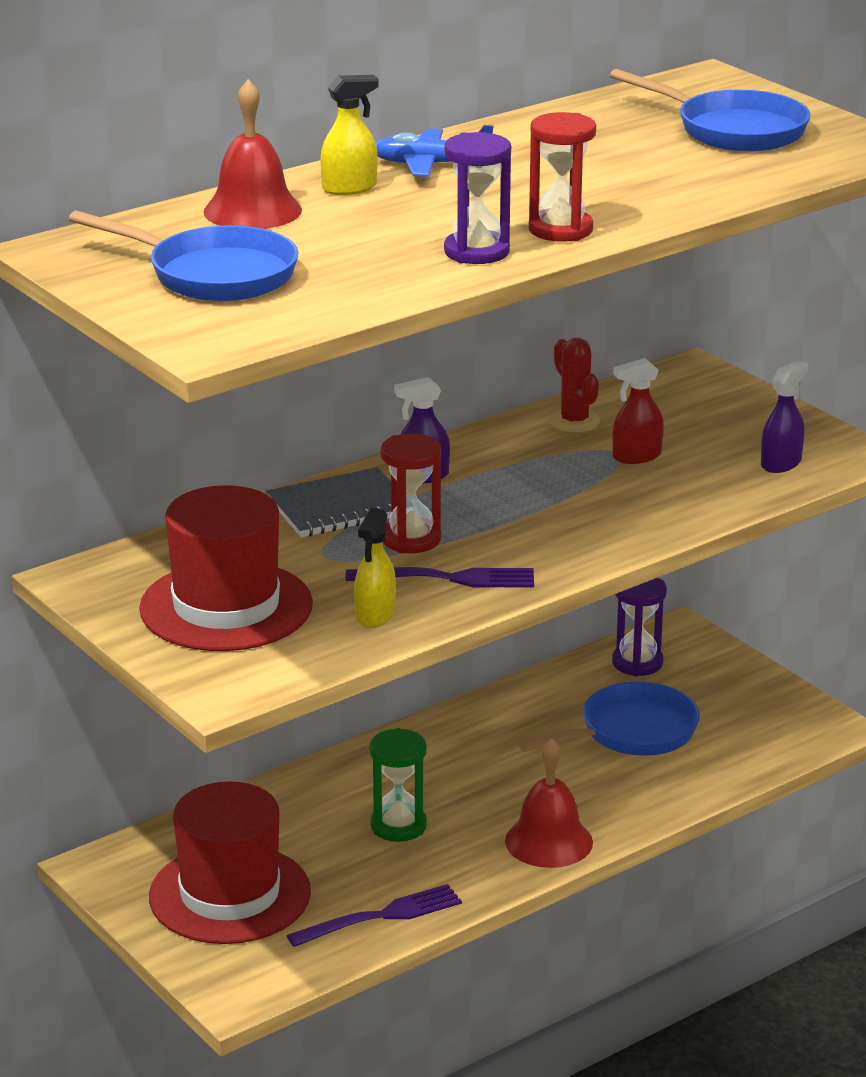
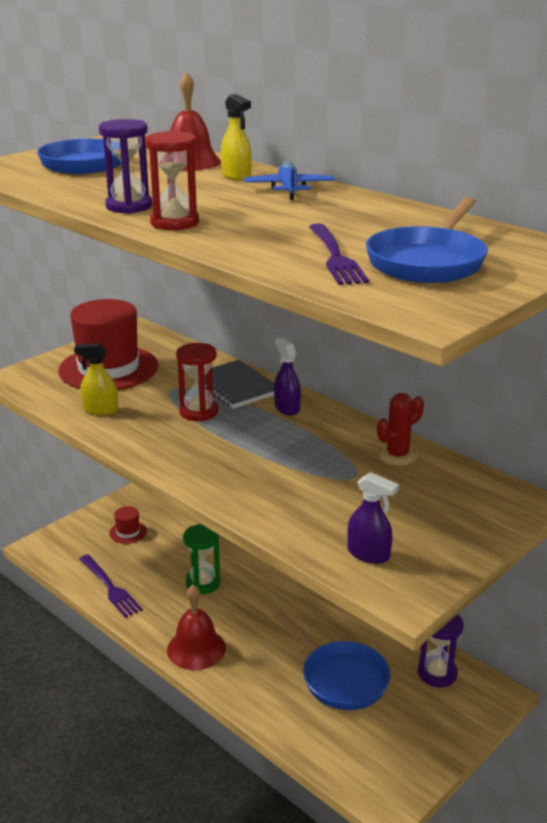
camera: 80 degrees right, 0 degrees up
red hat [149,782,311,944] -> red hat [109,506,147,544], size x0.42
purple fork [346,567,534,587] -> purple fork moved to [309,223,369,285]
red spray bottle [613,358,664,464] -> none

